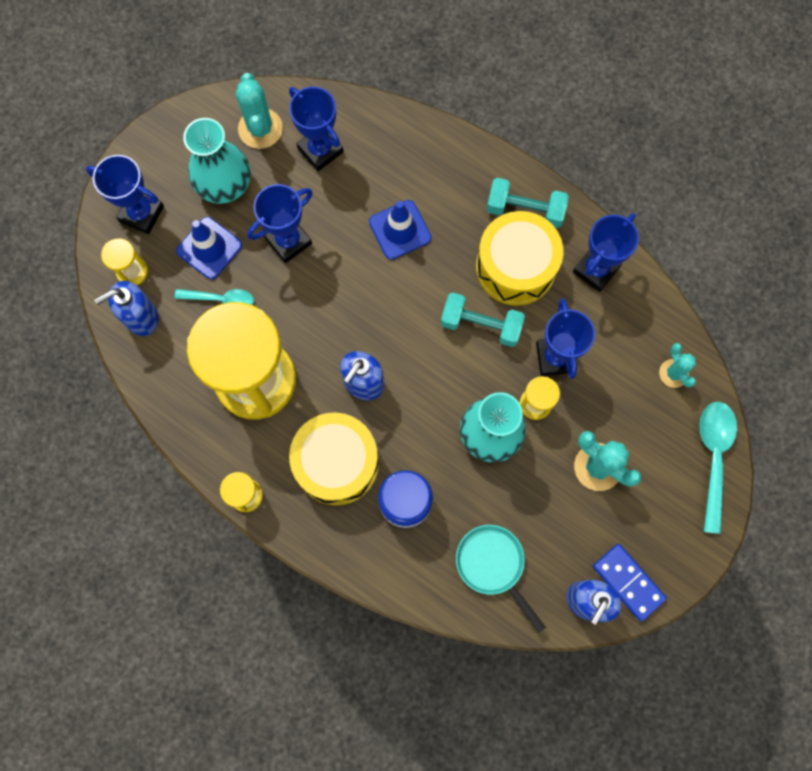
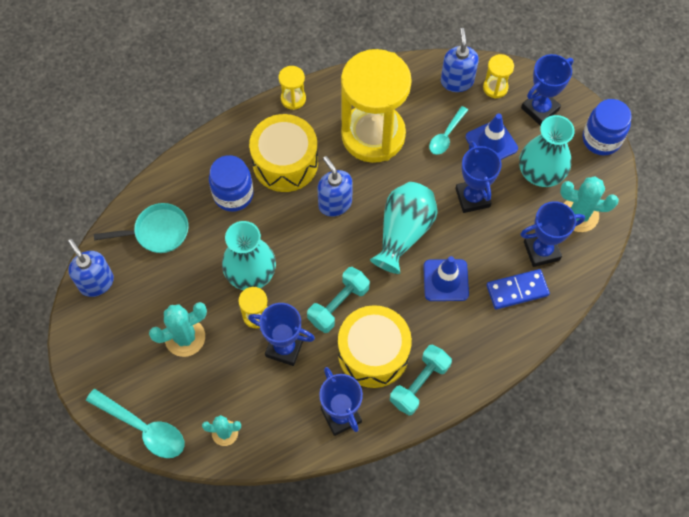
camera: 115 degrees right, 10 degrees down
blue domino [593,544,667,621] -> blue domino moved to [486,269,550,310]
none -> turquoise vase [370,182,438,274]
none -> blue jar [582,99,632,155]

